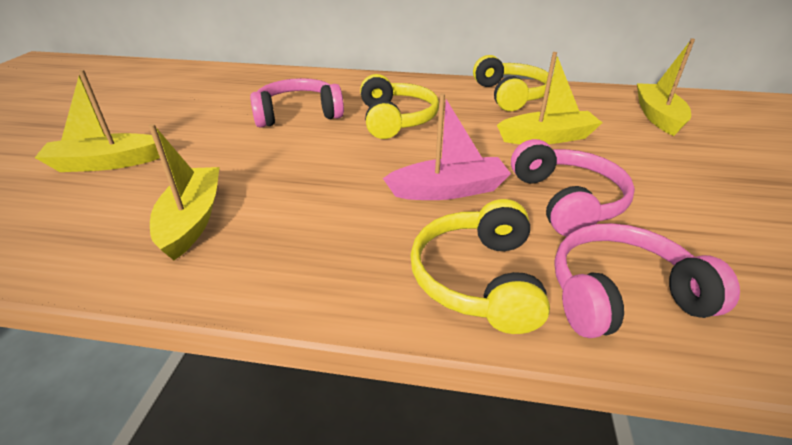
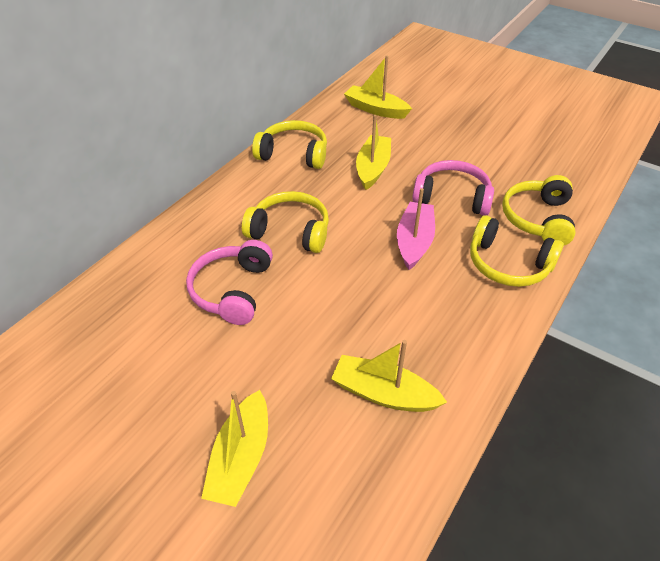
camera: 65 degrees left, 10 degrees up
pink headphones [554,223,740,338] -> yellow headphones [502,175,575,245]

